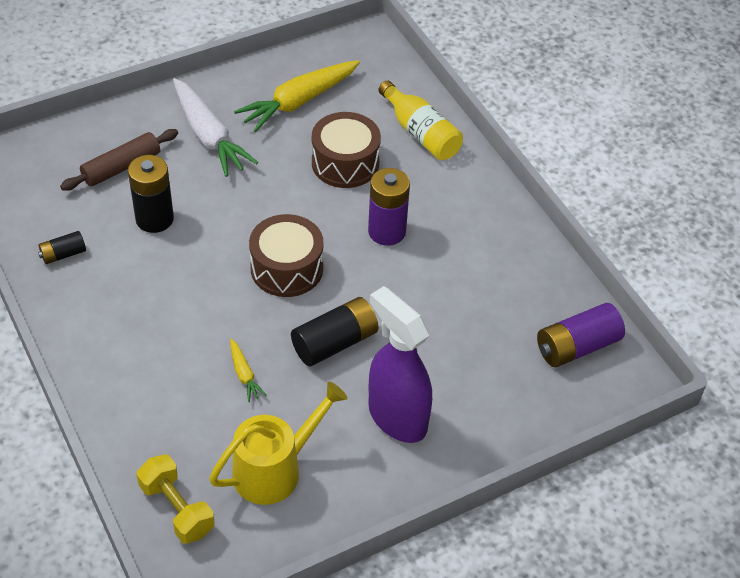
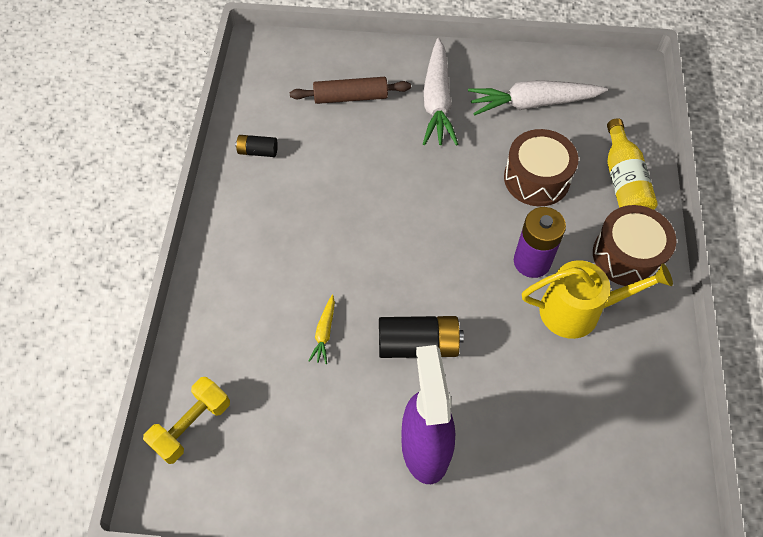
camera: 35 degrees right, 10 degrees up
black battery [128,155,174,233] -> none
yellow dumbbell [136,454,215,544] -> yellow dumbbell turned 45 degrees clockwise [143,377,230,464]
yellow watering can [209,381,347,505] -> yellow watering can moved to [522,260,673,339]
yellow carrot [234,60,360,132] -> white carrot [468,80,608,116]
brown drum [249,214,323,297] -> brown drum moved to [593,205,676,286]
purple battery [537,303,625,367] -> none

